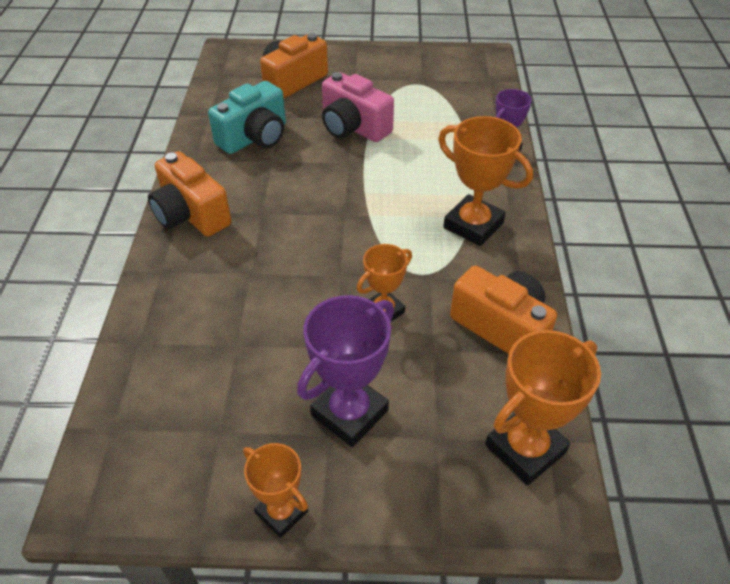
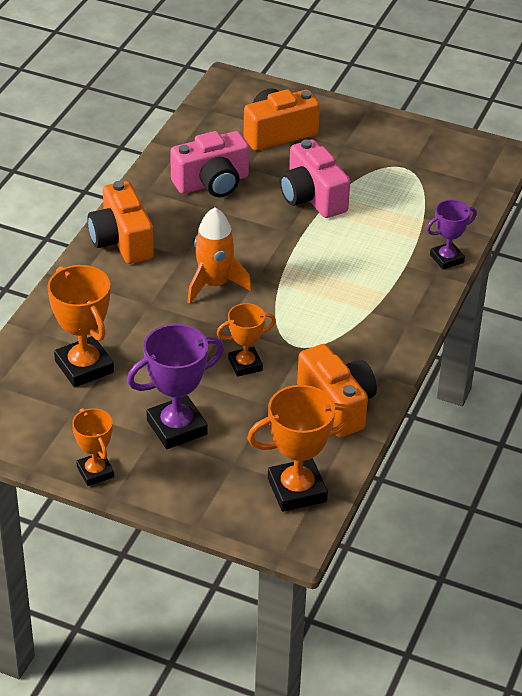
camera: 20 degrees right, 5 degrees down
turquoise camera [208,81,286,154] -> pink camera [170,131,249,197]
orange trophy [438,116,533,246] -> orange trophy moved to [47,265,114,387]
none -> orange rocket [187,207,252,304]

